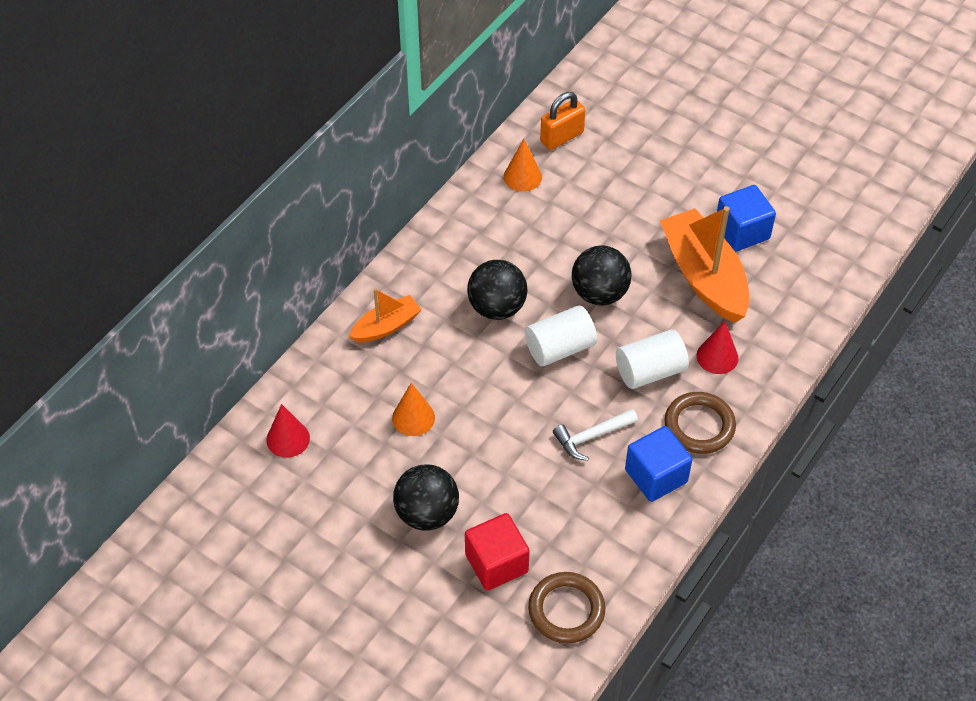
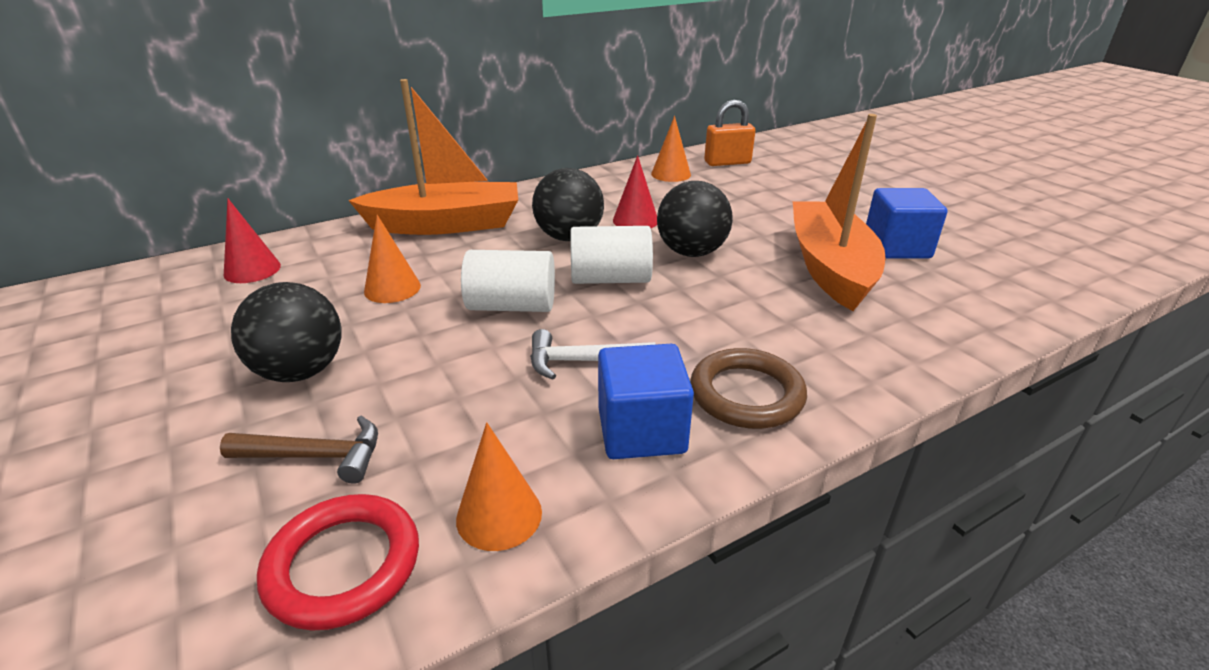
camera: 25 degrees right, 20 degrees down
orange boat [349,288,421,342] -> orange boat [348,79,518,235], size x1.85
red cube [465,513,530,591] -> brown hammer [220,416,378,484]
brown ring [528,572,605,643] -> red ring [257,494,419,631]
white cylinder [616,330,689,389] -> white cylinder moved to [461,250,555,312]
red cone [697,321,738,374] -> red cone moved to [613,155,657,228]
none -> orange cone [456,422,542,551]

